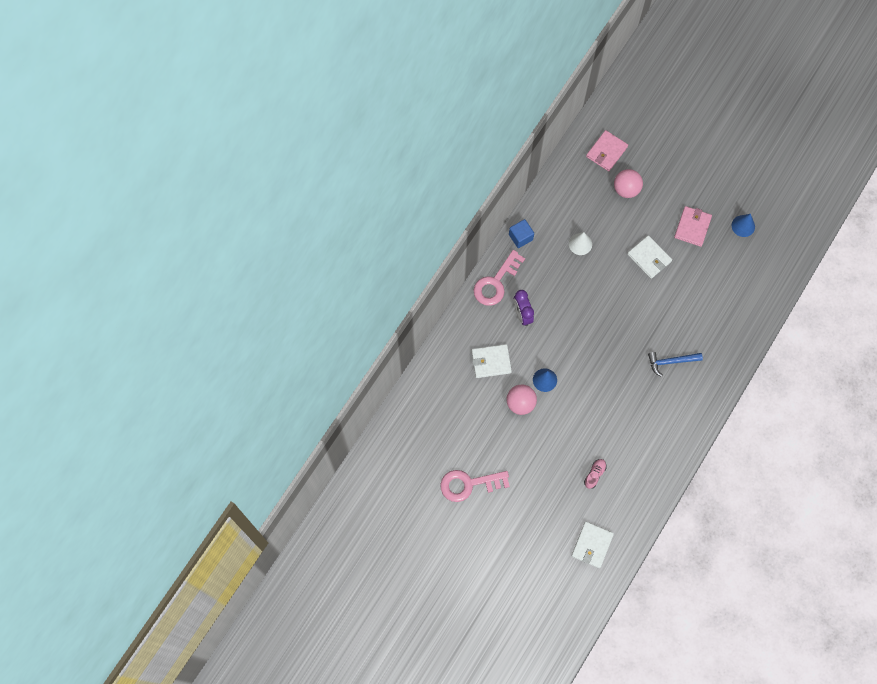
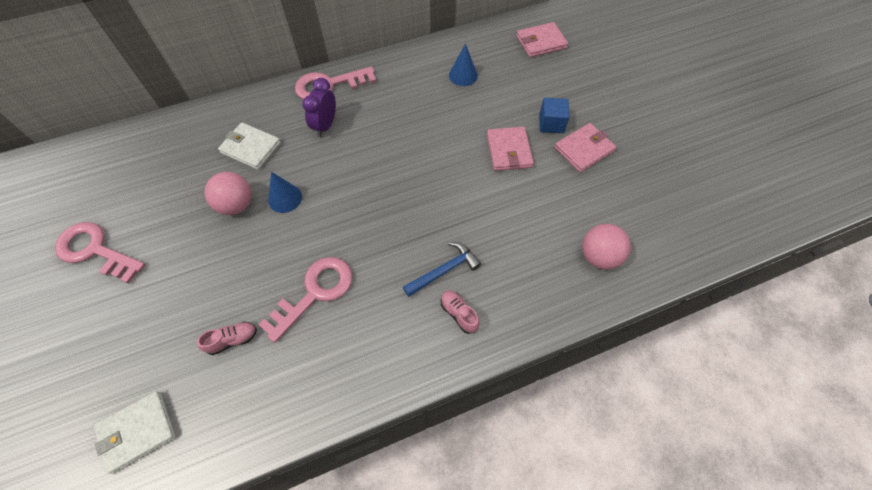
camera: 35 degrees right, 10 degrees down
blue cube [509,219,534,248] -> blue cube moved to [539,98,570,133]
white cone [569,232,592,255] -> none
pink ball [614,169,643,198] -> pink ball moved to [582,224,631,269]
white wallet [628,235,672,279] -> pink wallet [487,126,534,171]
blue hammer [648,352,703,377] -> blue hammer turned 120 degrees clockwise [403,242,481,297]
blue cone [732,214,755,237] -> blue cone moved to [449,43,478,86]
none -> pink key [258,257,352,343]
none -> pink shoe [441,291,480,334]

